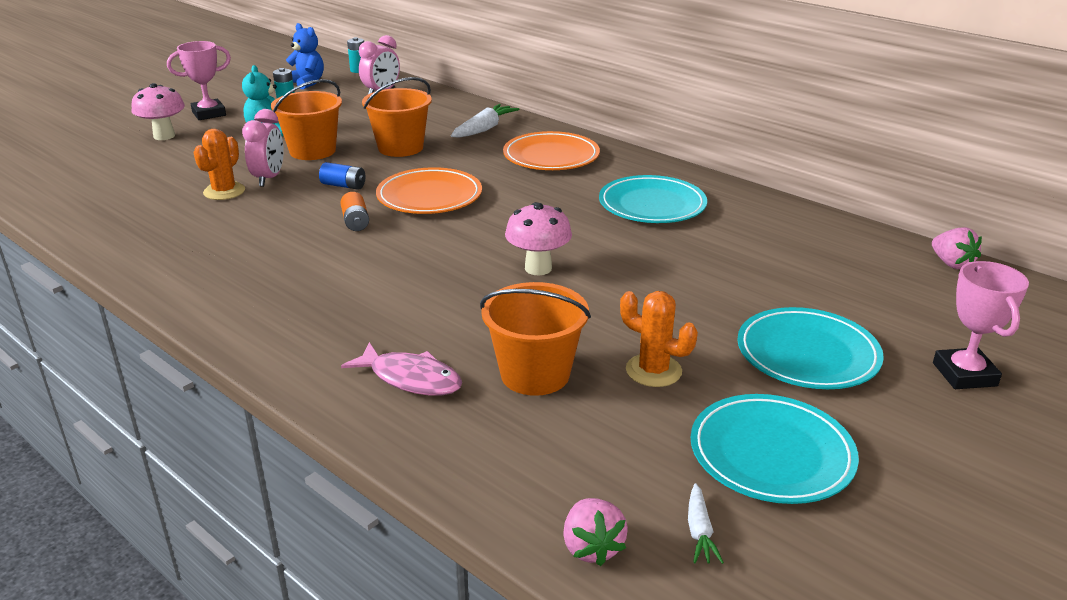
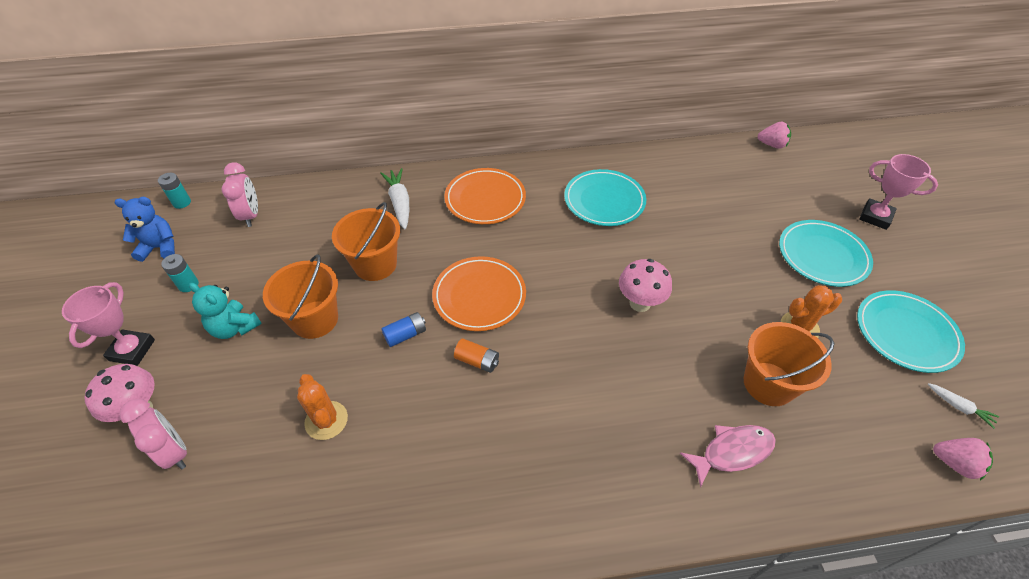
camera: 50 degrees left, 20 degrees up
pink clock [242,109,284,187] -> pink clock moved to [120,399,187,470]

